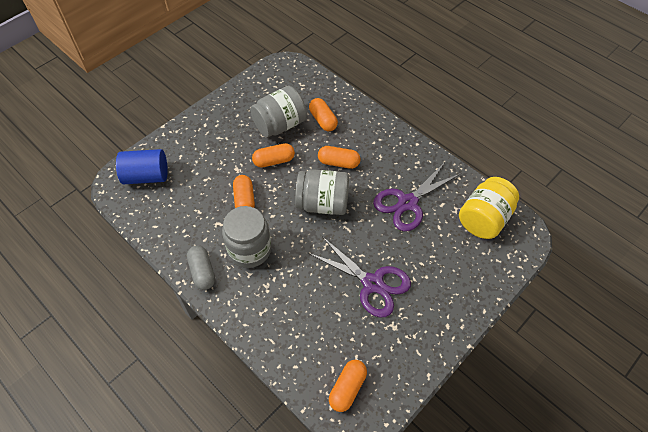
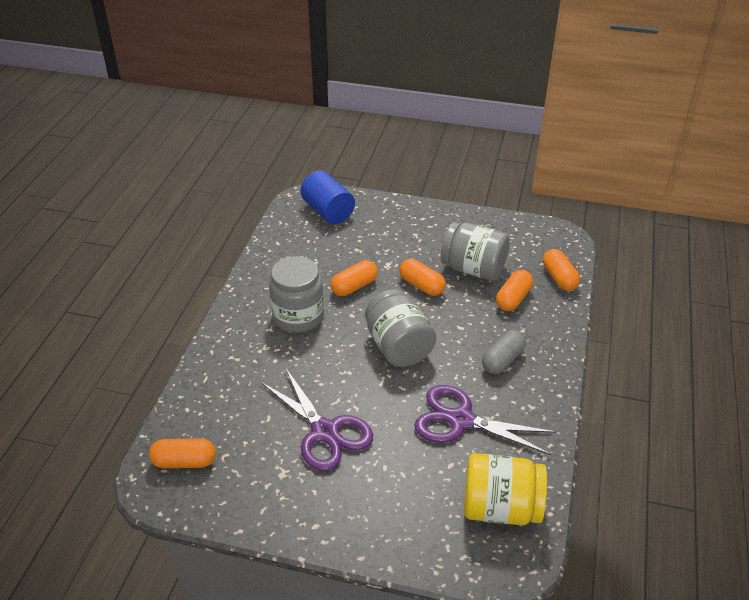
camera: 60 degrees right, 15 degrees down
grey capsule [187,245,215,290] -> grey capsule moved to [482,330,526,374]
purple scissors [308,236,411,317] -> purple scissors turned 45 degrees counterclockwise [261,367,373,471]
orange capsule [318,146,360,169] -> orange capsule moved to [543,249,580,291]

